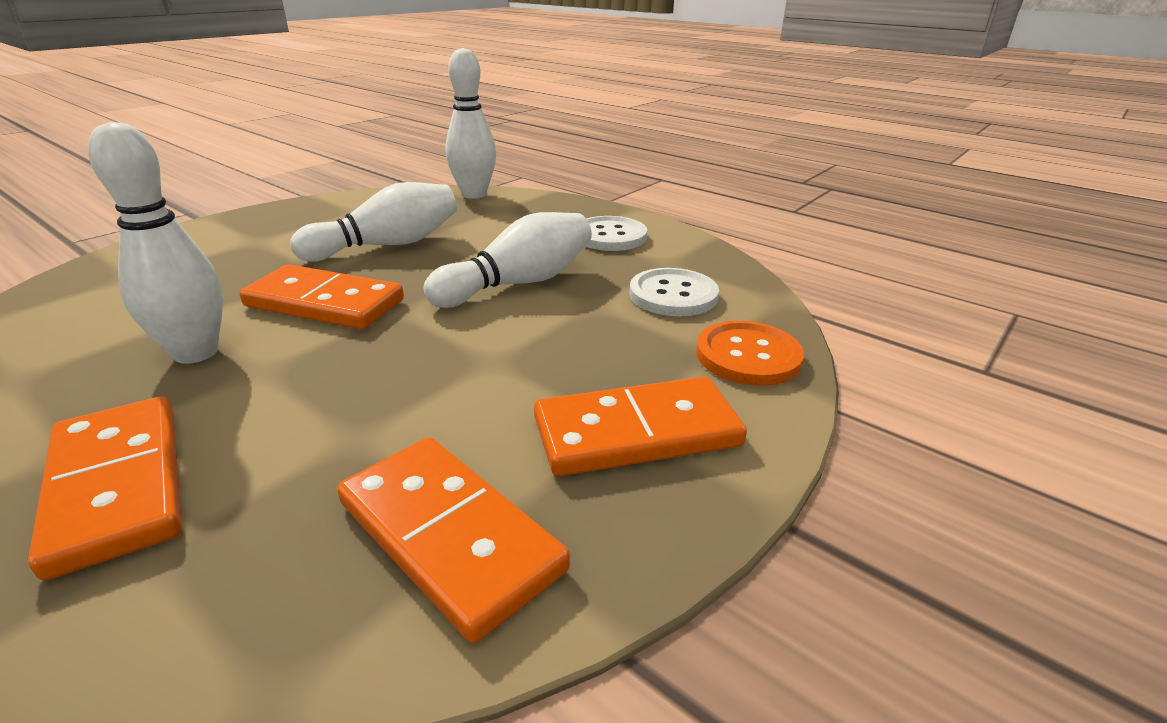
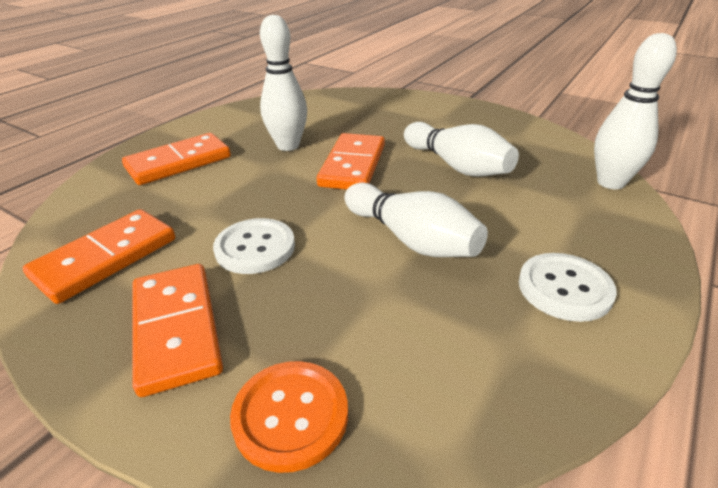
camera: 85 degrees right, 5 degrees up
white button [629,268,719,316] -> white button moved to [213,218,295,274]

